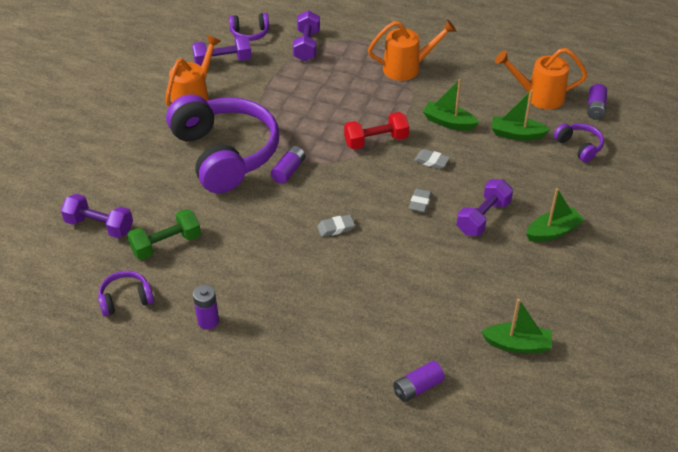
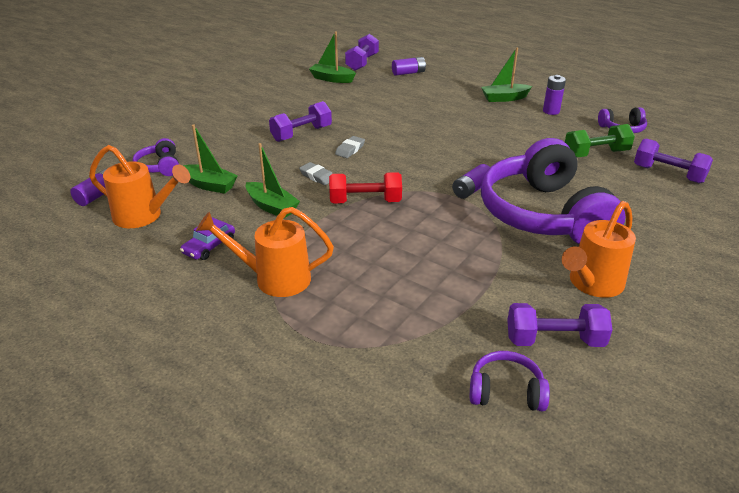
camera: 165 degrees left, 10 degrees down
purple dumbbell [293,10,320,61] -> purple dumbbell moved to [345,34,379,71]
grey eraser [317,215,355,237] -> none
green boat [526,188,584,242] -> green boat moved to [481,48,532,102]
none -> purple car [180,217,235,260]

